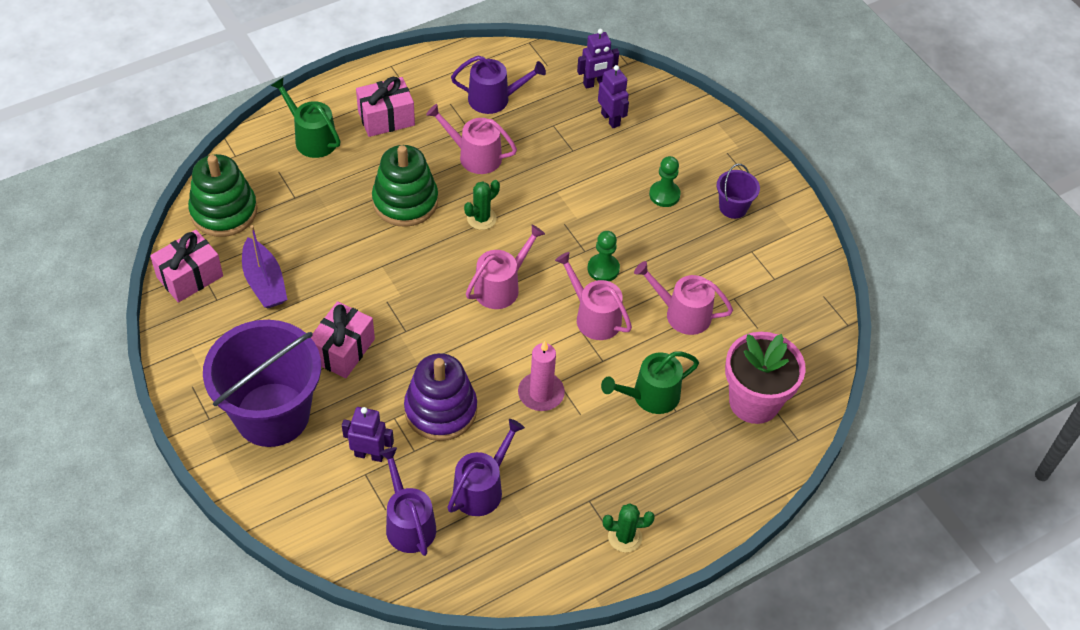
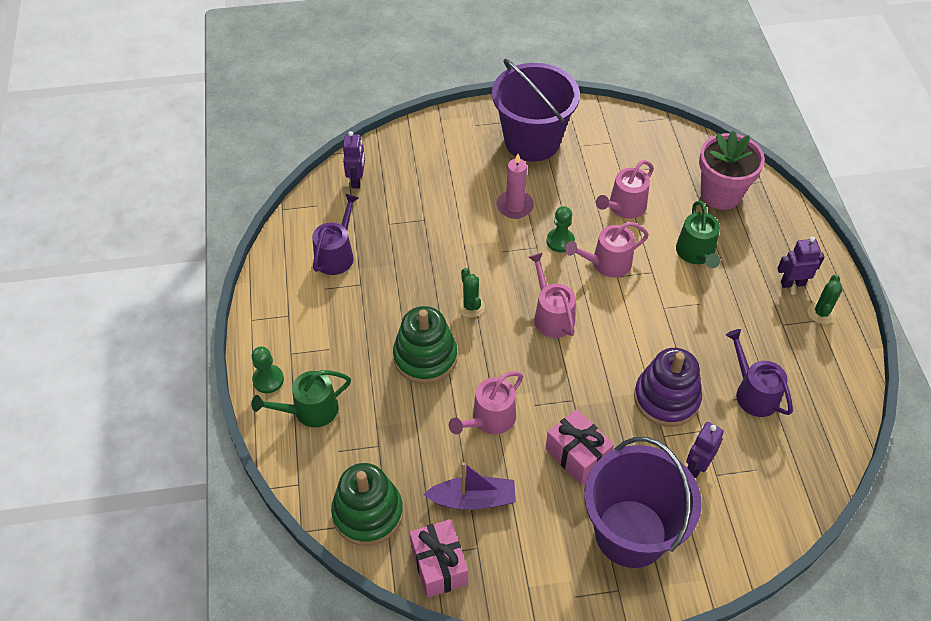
camera: 65 degrees left, 0 degrees up
pink gift [356,77,415,137] -> none
purple watering can [379,447,436,556] -> none
pink watering can [426,104,517,174] -> pink watering can moved to [449,371,523,434]
pink candle [518,341,565,411] -> pink candle moved to [496,154,534,219]
purple robot [598,65,629,128] -> purple robot moved to [777,236,824,288]
green pawn [649,156,681,207] -> green pawn moved to [252,346,284,393]
purple bucket [717,164,760,219] -> purple bucket [492,59,580,162], size x2.33

